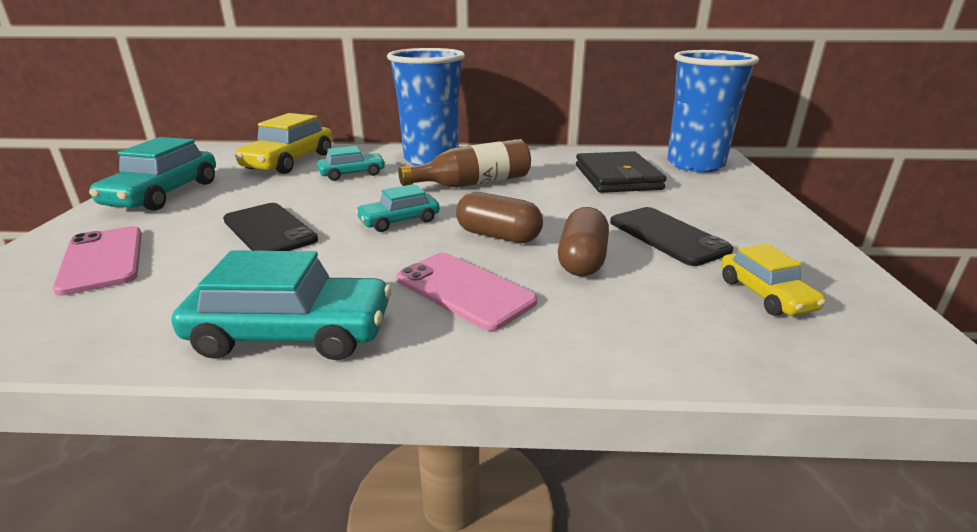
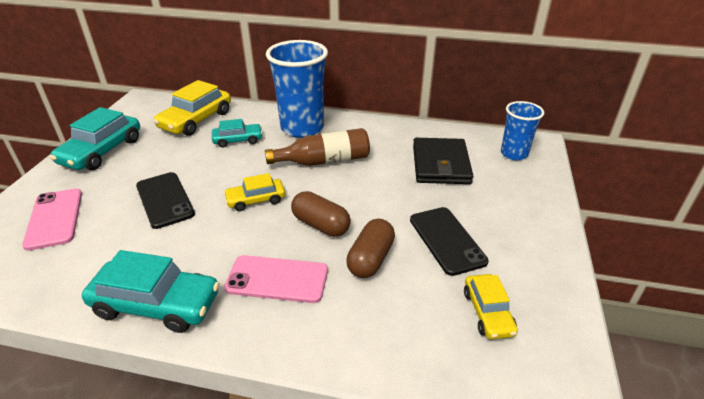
camera: 10 degrees right, 10 degrees up
turquoise car [355,184,440,232] -> yellow car [224,173,285,211]
pink phone [396,253,537,331] -> pink phone turned 45 degrees counterclockwise [224,255,328,303]
blue cup [667,50,759,172] -> blue cup [501,101,544,160], size x0.58

